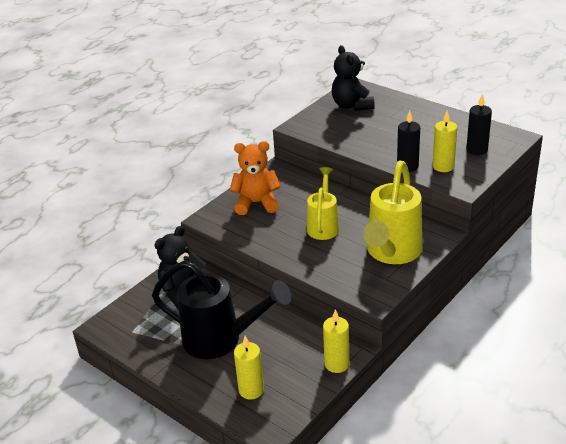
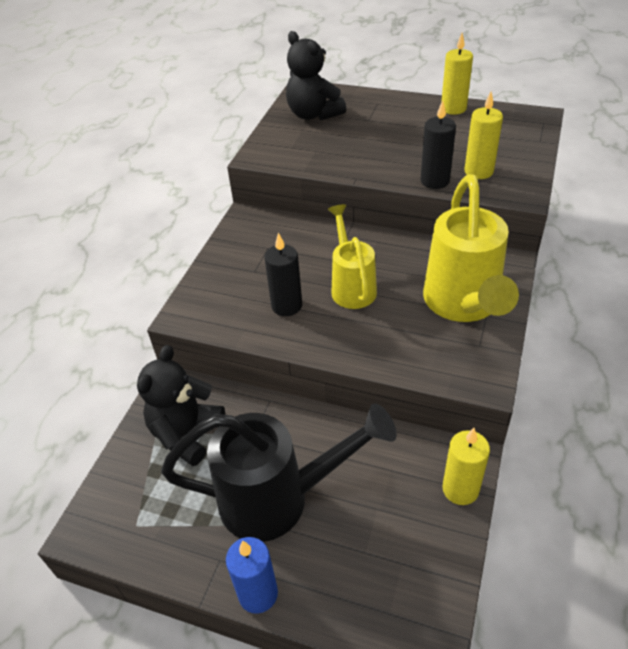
camera: 20 degrees left, 10 degrees up
orange teddy bear [230,141,281,215] -> none
yellow candle [234,336,264,399] -> yellow candle moved to [441,33,473,115]
black candle [466,94,492,155] -> black candle moved to [264,233,302,316]
none -> blue candle [226,537,278,614]

